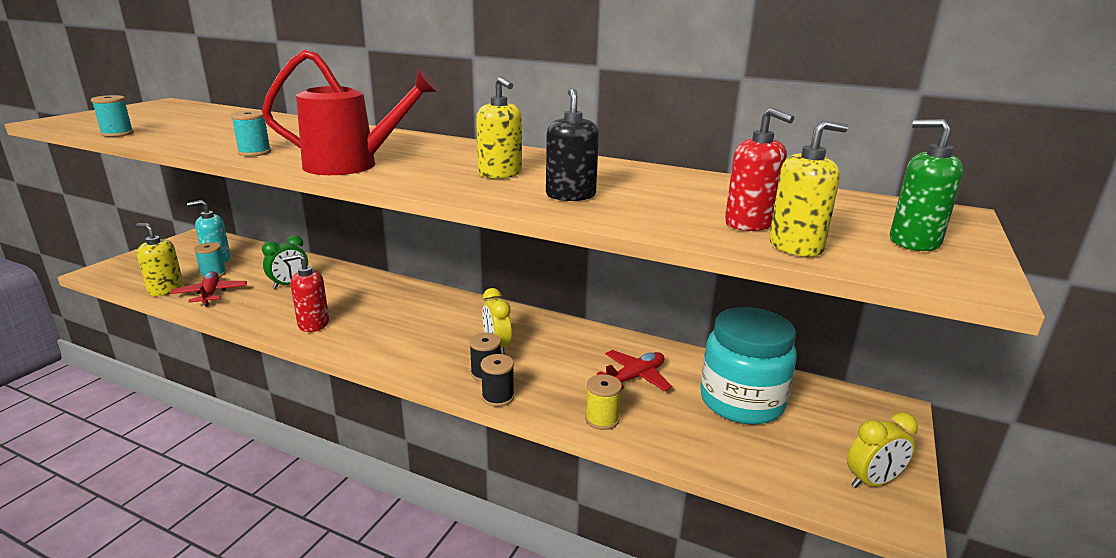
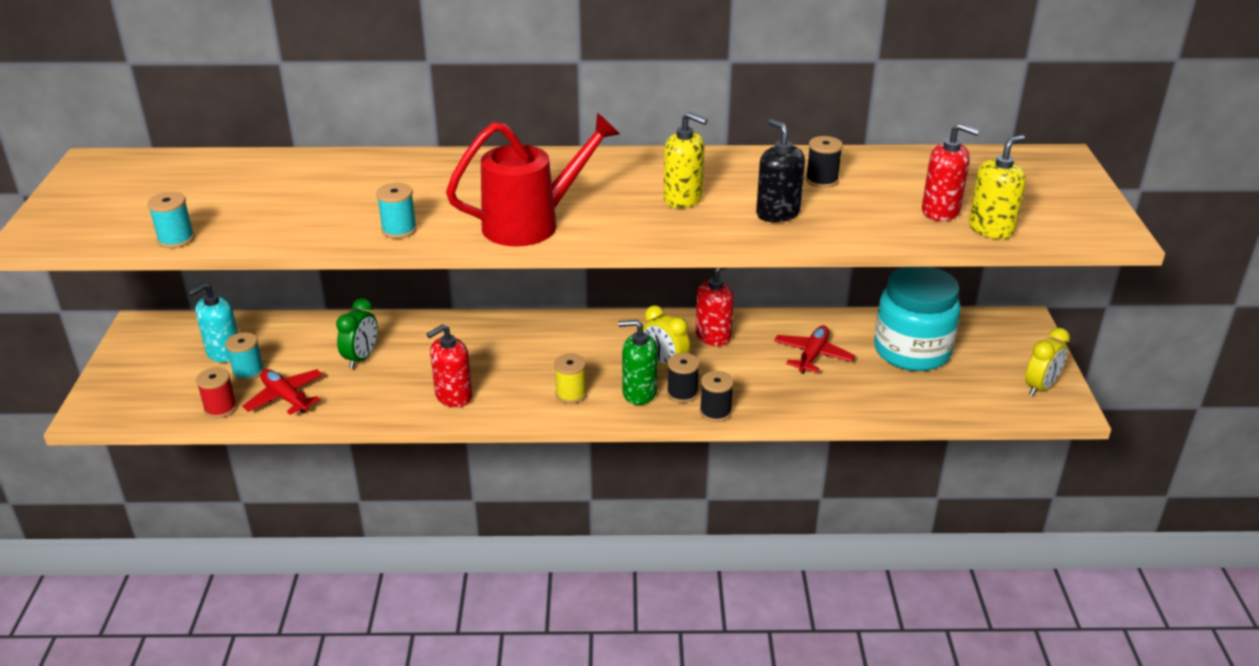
camera: 25 degrees left, 10 degrees up
yellow soap dispenser [136,223,184,296] -> red spool [196,367,237,418]
yellow spool [585,374,622,430] -> yellow spool moved to [554,353,587,404]
green soap dispenser [890,119,964,251] -> green soap dispenser moved to [619,320,658,405]
none -> red soap dispenser [696,268,734,346]
none -> black spool [806,136,843,188]

